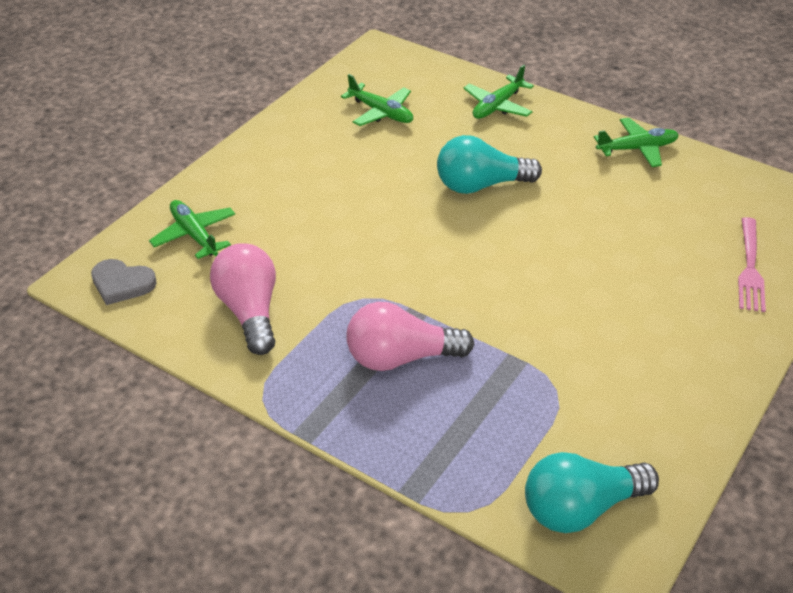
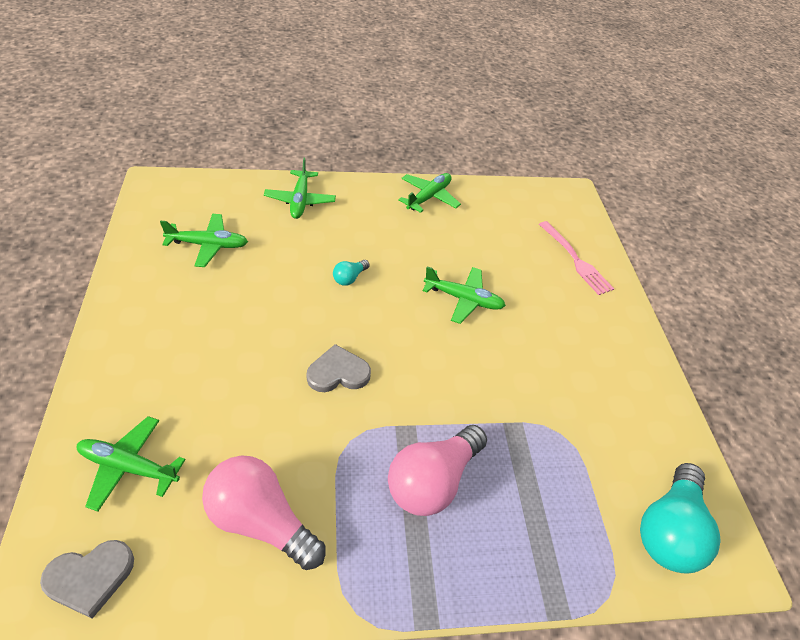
camera: 45 degrees left, 5 degrees up
turquoise light bulb [437,135,542,194] -> turquoise light bulb [333,260,369,286], size x0.46
none -> grey heart [306,344,371,392]
none -> green plane [423,266,506,324]

